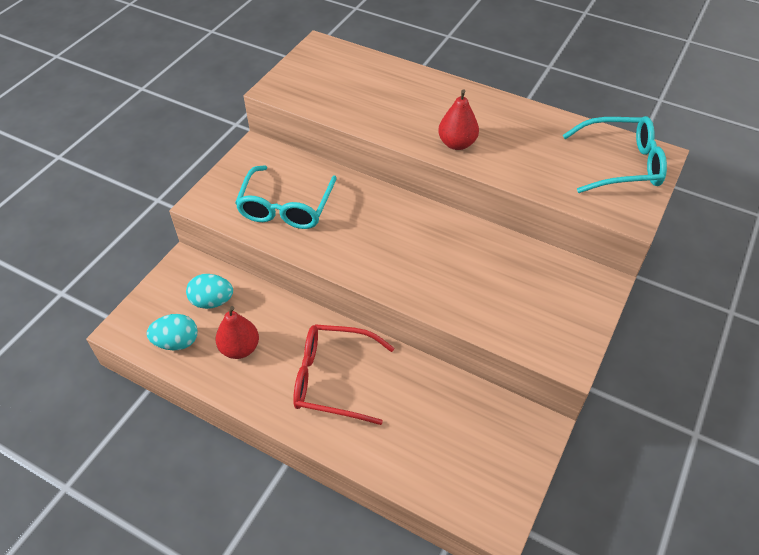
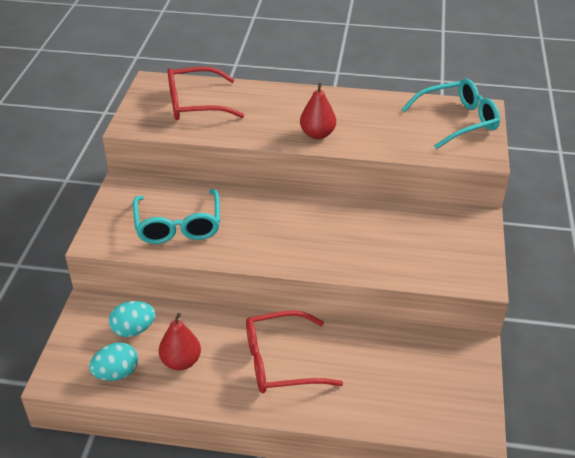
camera: 20 degrees left, 10 degrees down
none -> red glasses [168,67,244,120]

